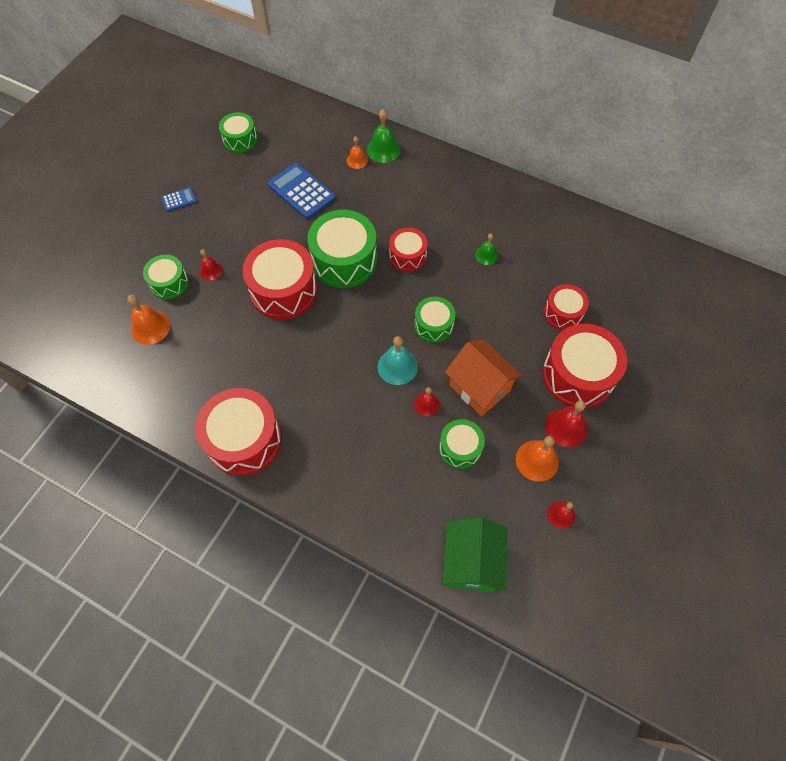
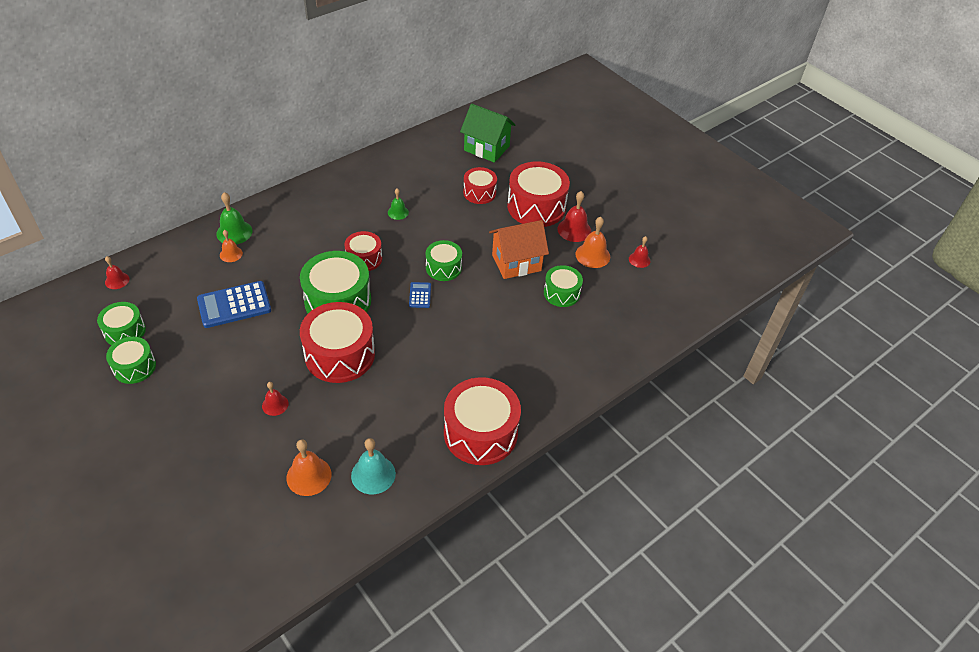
camera: 70 degrees left, 15 degrees down
green drum [143,255,189,300] -> green drum moved to [106,337,156,384]
blue calculator [161,187,197,212] -> blue calculator moved to [409,282,431,308]
turquoise bell [378,336,418,385] -> turquoise bell moved to [351,438,396,494]
red bell [414,387,440,416] -> red bell moved to [105,256,129,289]
green house [442,517,508,592] -> green house moved to [460,104,516,163]

